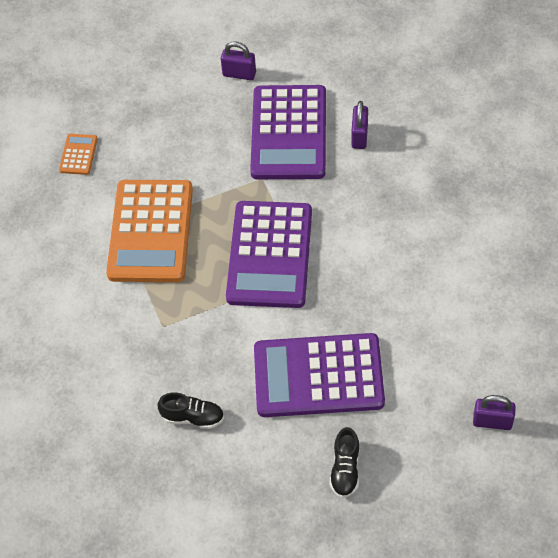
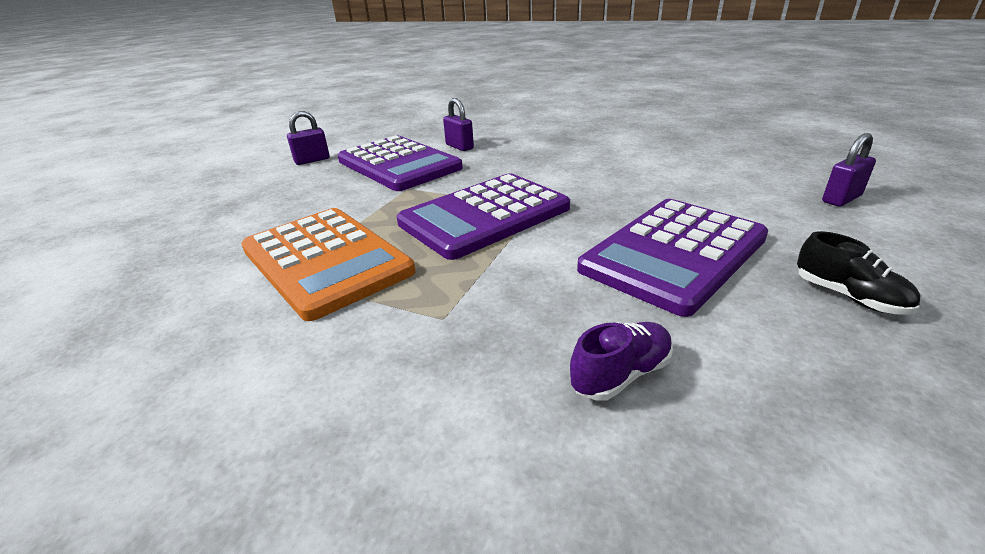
camera: 45 degrees left, 25 degrees down
orange calculator [59,134,98,175] -> none
black shoe [158,392,224,429] -> purple shoe [570,322,673,401]
purple calculator [226,201,312,308] -> purple calculator turned 90 degrees clockwise [397,173,570,260]

